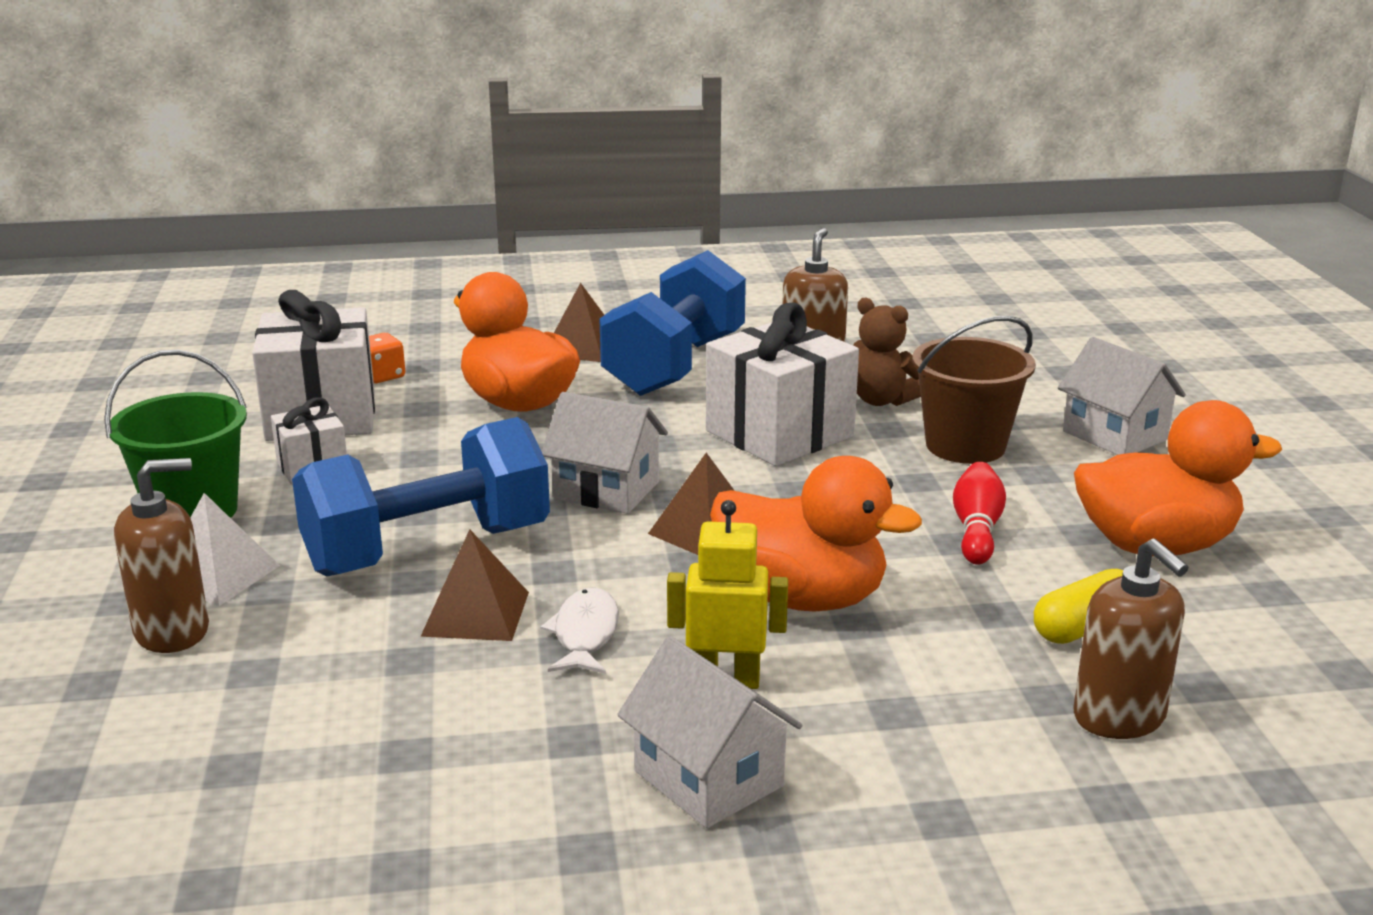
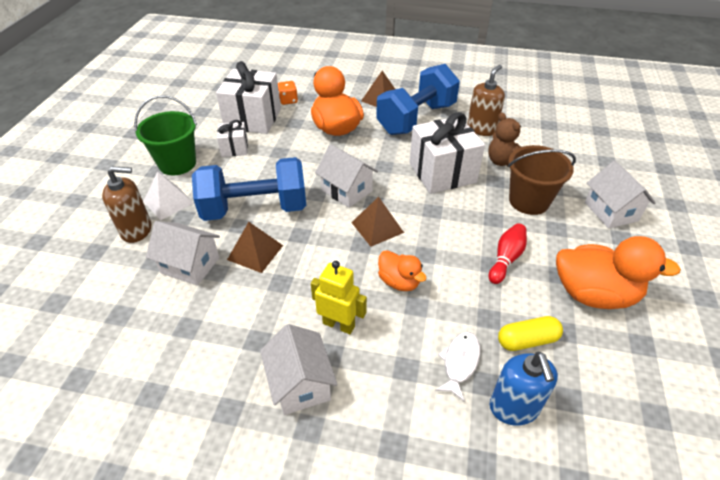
camera: 20 degrees right, 20 degrees up
white fish [540,587,619,674] -> white fish moved to [435,332,481,402]
orange duck [710,456,922,611] -> orange duck [378,250,427,291], size x0.56
brown soap dispenser [1073,539,1189,739] -> blue soap dispenser [490,352,558,426]
none -> white house [146,221,220,286]

